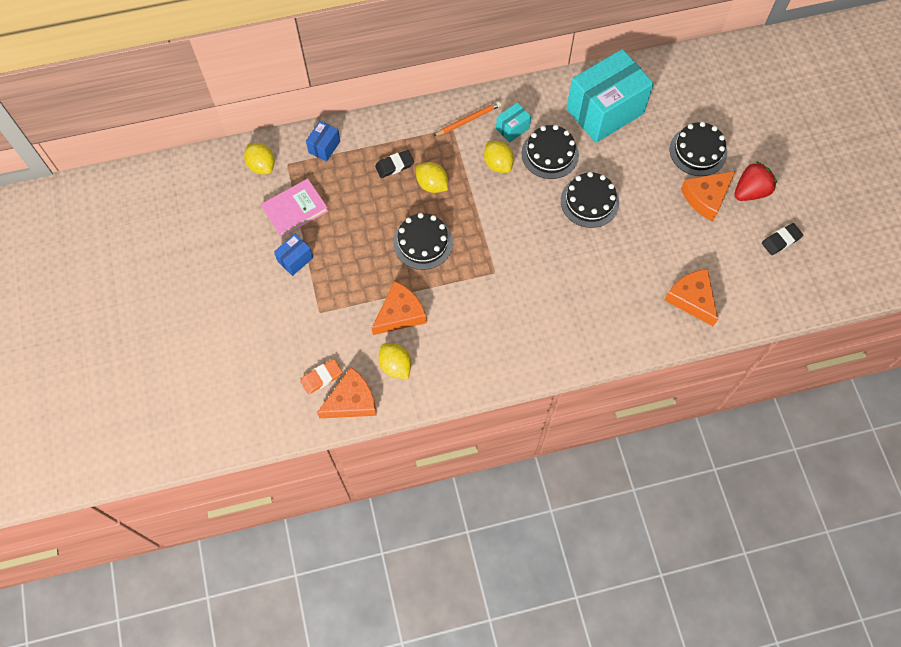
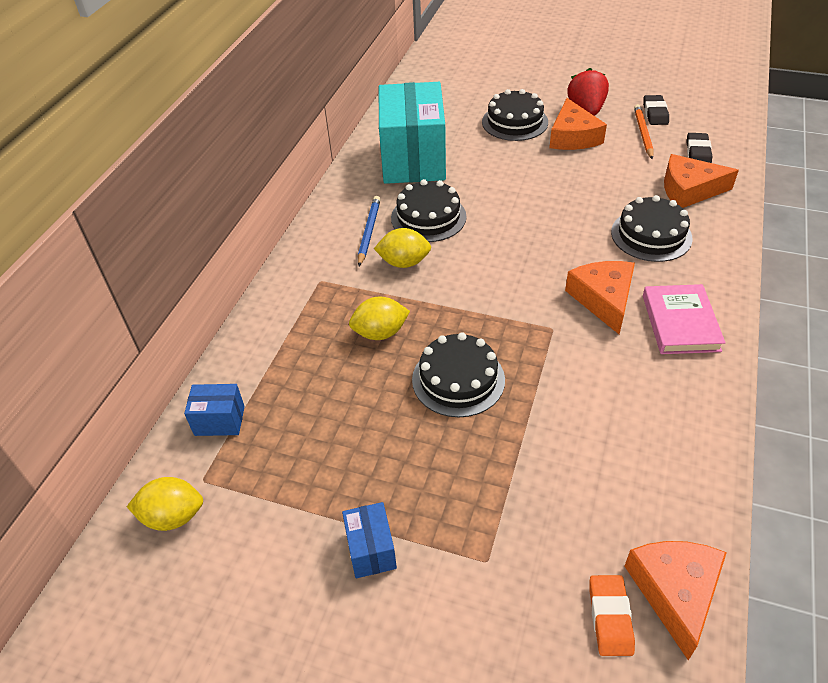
camera: 55 degrees left, 20 degrees down
pink book [261,179,328,237] -> pink book moved to [643,284,726,354]
blue box [306,121,340,161] -> blue box turned 60 degrees counterclockwise [184,384,245,436]
orange cheese [372,281,427,335] -> orange cheese moved to [565,261,635,334]
black eraser [375,150,414,178] -> black eraser moved to [687,133,712,163]
yellow lemon [378,343,411,379] -> none
orange pencil [433,101,501,136] -> orange pencil moved to [634,104,654,159]
turquoise box [496,102,531,143] -> blue pencil [358,196,381,266]
black cake [561,172,619,228] -> black cake moved to [611,195,693,262]

